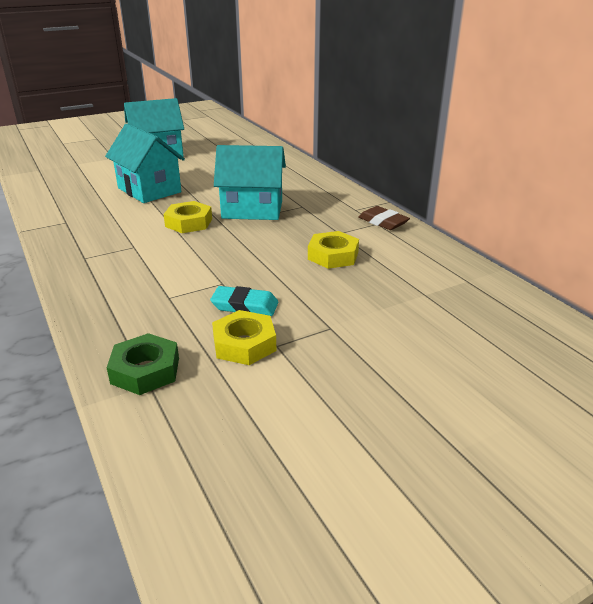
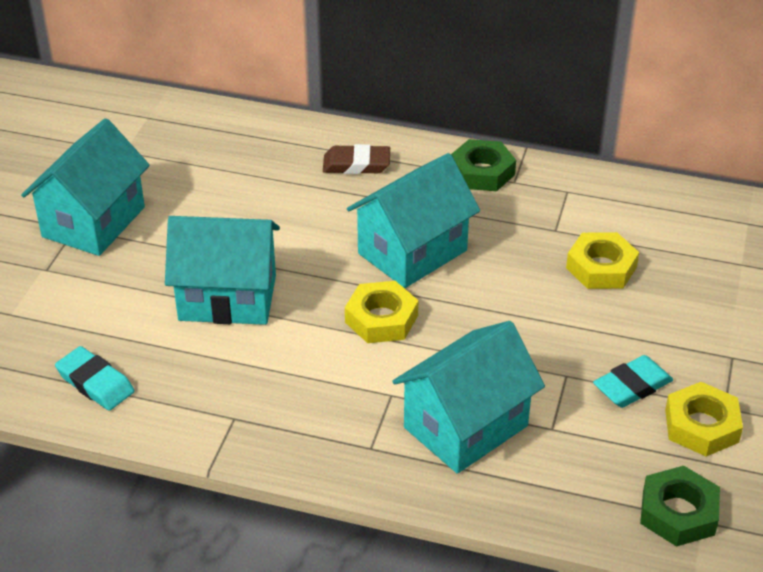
camera: 45 degrees left, 10 degrees up
brown eraser [358,206,410,230] -> brown eraser moved to [323,144,390,174]
none -> turquoise eraser [55,346,134,411]
none -> turquoise house [392,321,545,474]
none -> green nut [451,139,516,191]

